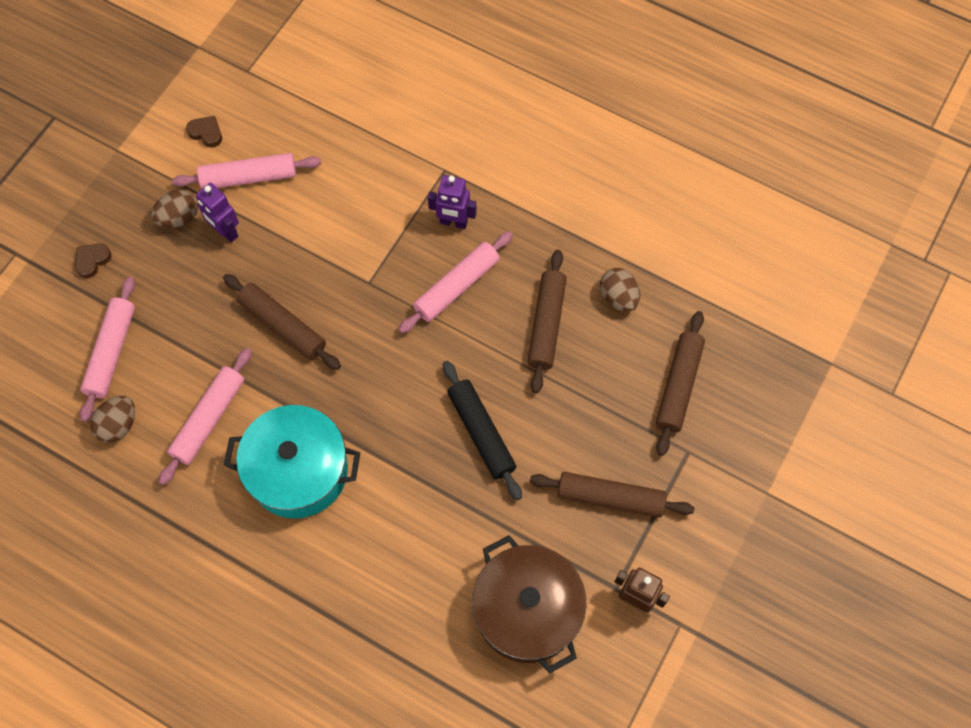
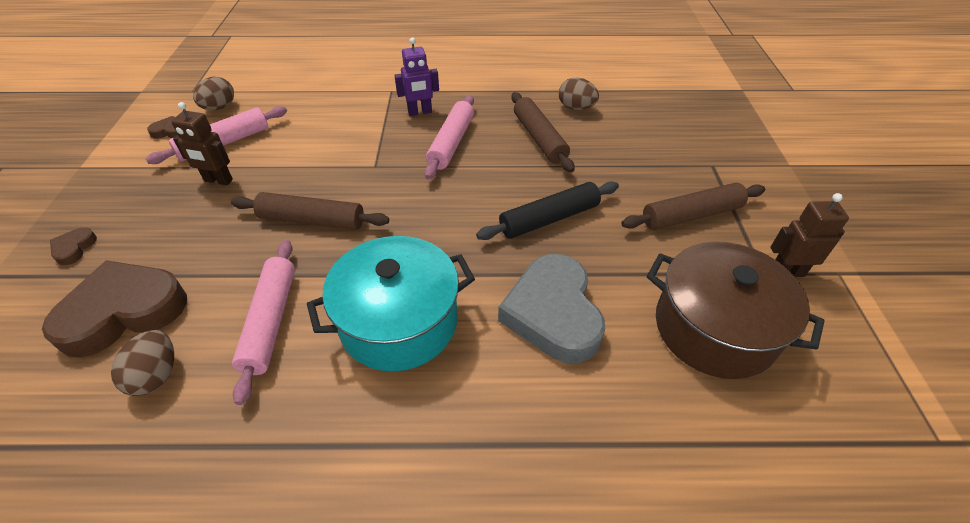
camera: 30 degrees left, 20 degrees down
pink rolling pin [80,276,135,422] -> brown heart [42,260,187,357]
brown egg [151,190,198,228] -> brown egg moved to [193,76,234,110]
purple robot [196,183,239,242] -> brown robot [172,102,233,185]
black rolling pin [443,361,522,500] -> black rolling pin turned 60 degrees counterclockwise [476,181,619,240]
brown rolling pin [656,311,705,456] -> none
none -> grey heart [498,254,605,363]

